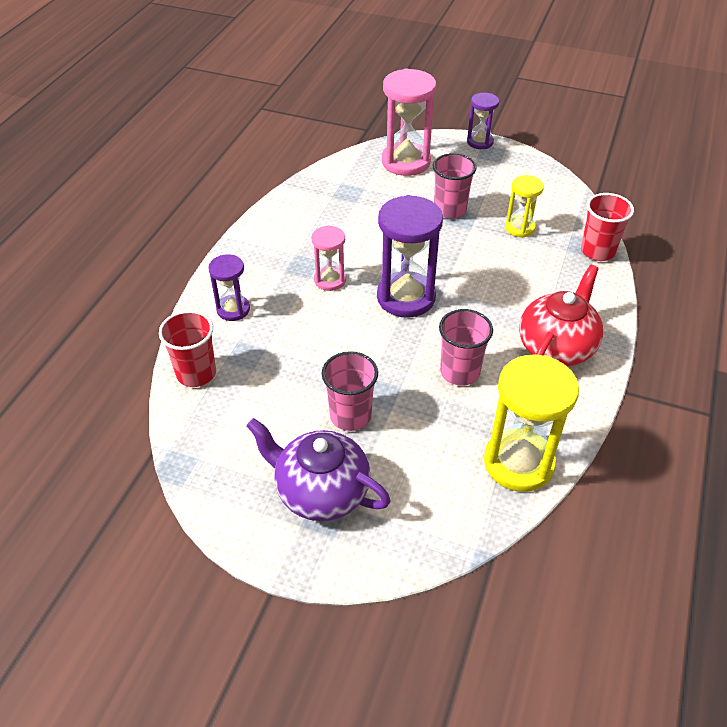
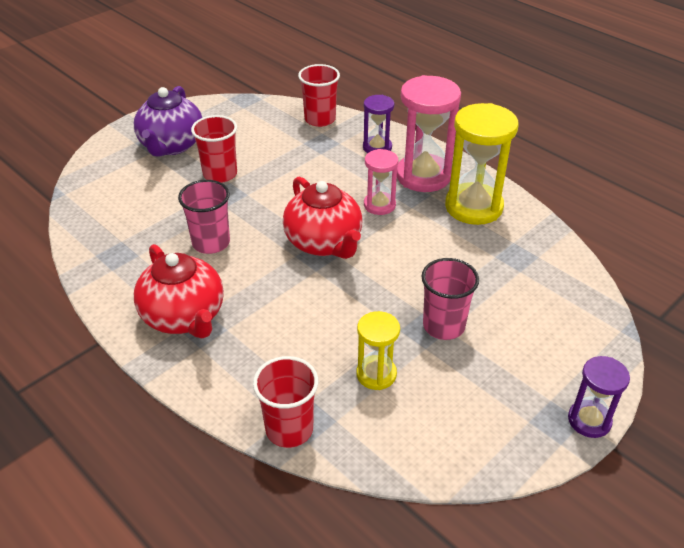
camera: 115 degrees right, 5 degrees down
purple teapot [247,418,390,521] -> purple teapot turned 135 degrees clockwise [134,86,203,157]
pink cup [322,351,378,431] -> red cup [191,115,237,183]
purple hourglass [377,195,443,318] -> red teapot [283,177,363,259]
pink hourglass [382,68,436,176] -> pink hourglass moved to [397,75,461,192]
yellow hourglass [484,355,579,492] -> yellow hourglass moved to [445,103,519,225]

